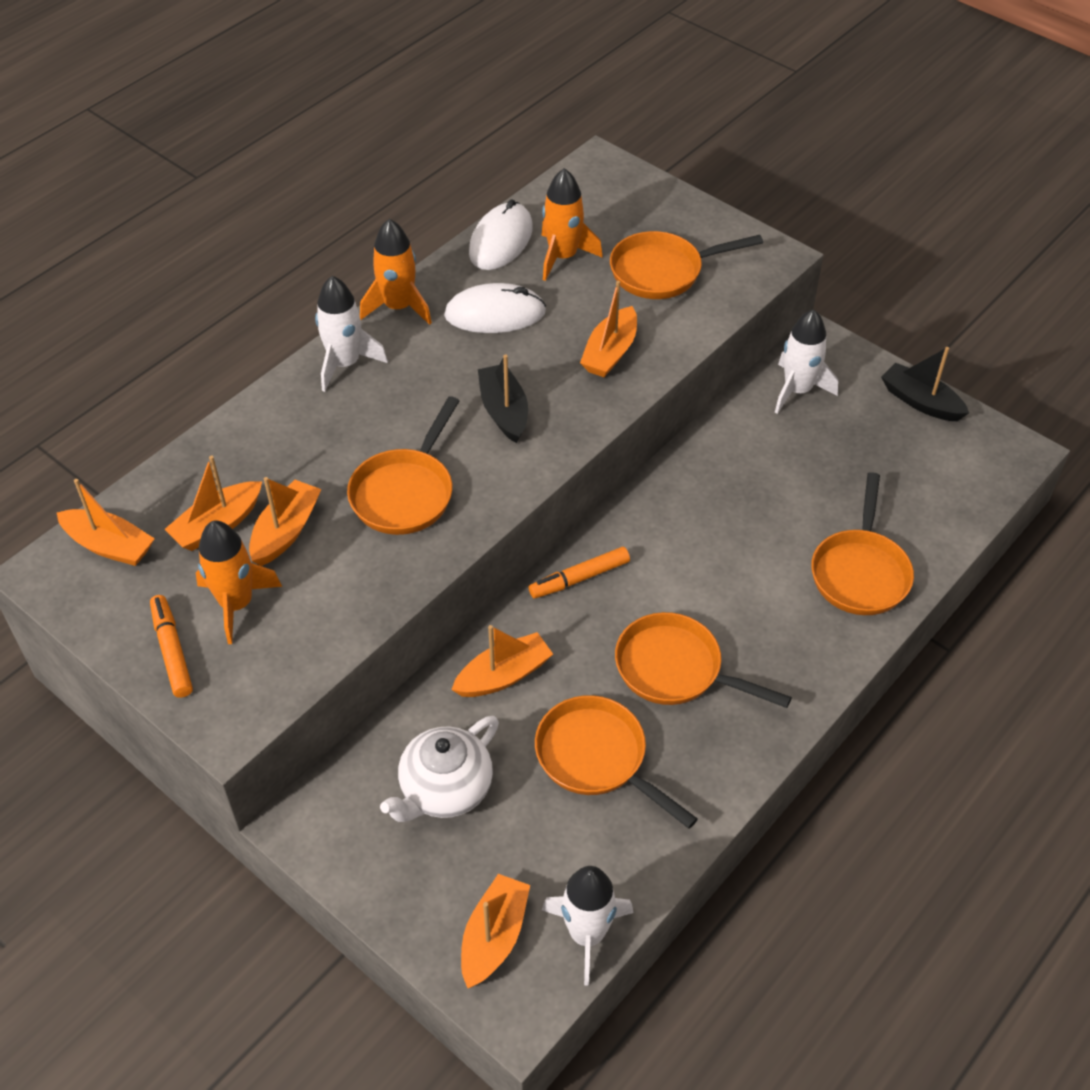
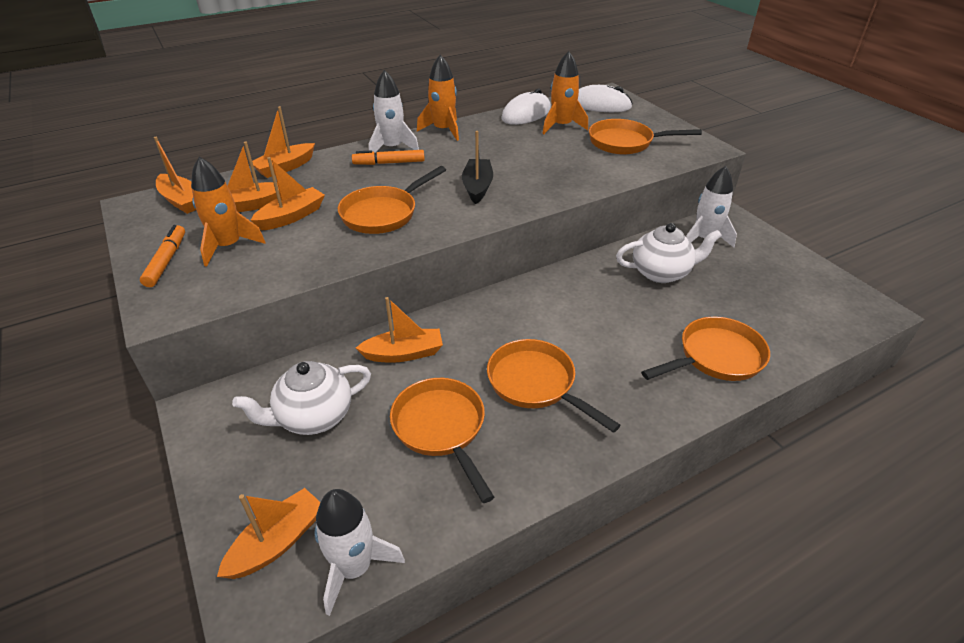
camera: 20 degrees right, 10 degrees down
white mouse [444,283,546,333] -> white mouse moved to [578,85,633,112]
orange marker [529,547,630,599] -> orange marker moved to [352,150,425,165]
orange boat [580,281,637,377] -> orange boat moved to [252,106,315,178]
orange pan [811,472,914,615] -> orange pan turned 150 degrees counterclockwise [641,317,770,381]
black boat [881,347,969,421] -> none
none -> white teapot [616,223,722,283]

